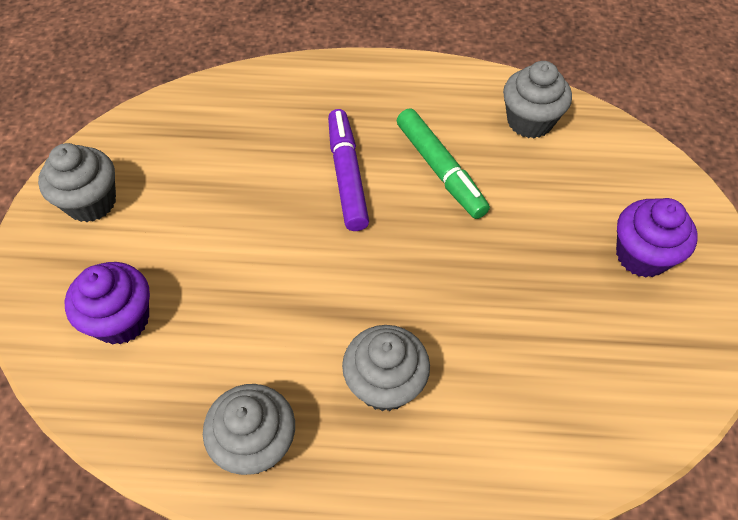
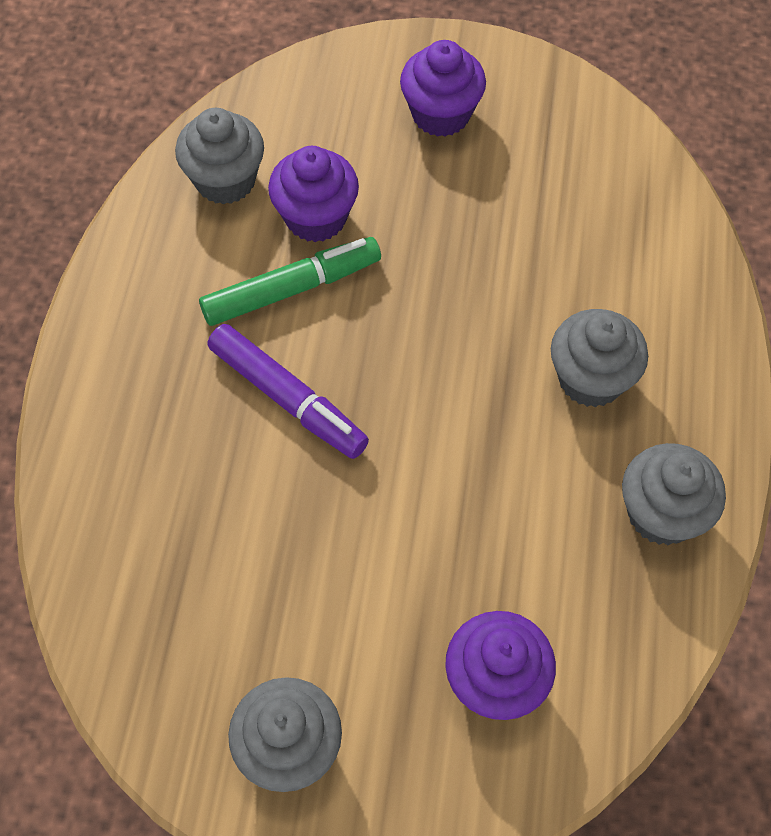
camera: 85 degrees left, 5 degrees up
purple marker [328,109,369,231] -> purple marker turned 135 degrees counterclockwise [208,324,369,459]
none -> purple cupcake [268,146,359,242]

